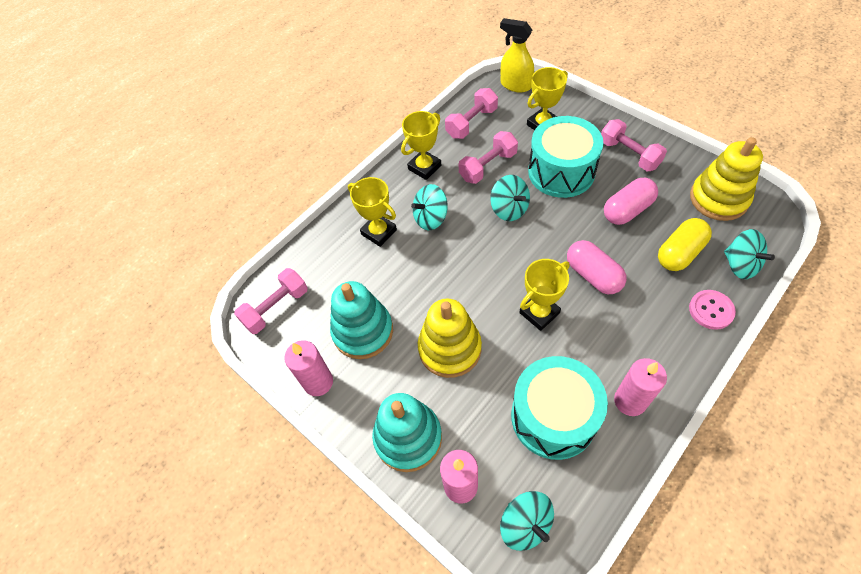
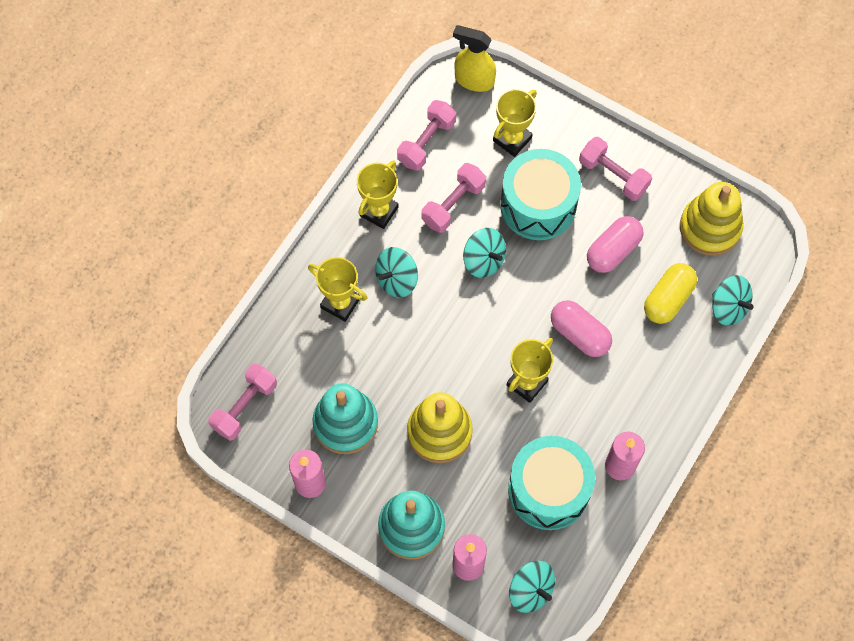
camera: 15 degrees left, 10 degrees up
pink button [689,290,736,330] -> none

